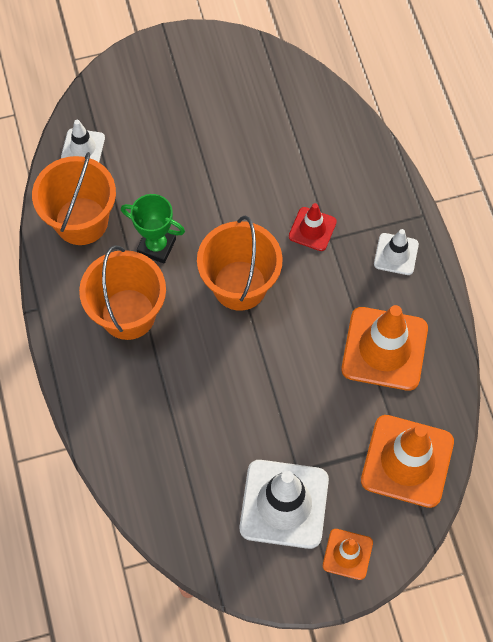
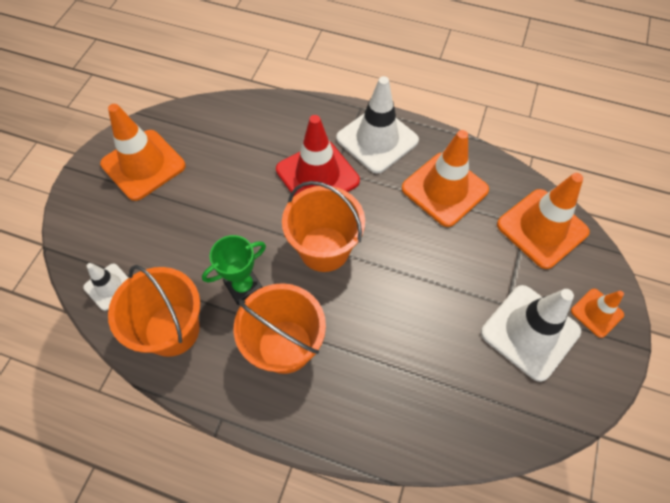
camera: 55 degrees left, 5 degrees down
red traffic cone [289,203,337,251] -> red traffic cone [276,115,360,196], size x1.89
white traffic cone [374,229,419,275] -> white traffic cone [336,76,419,174], size x1.89
none -> orange traffic cone [100,104,186,201]

